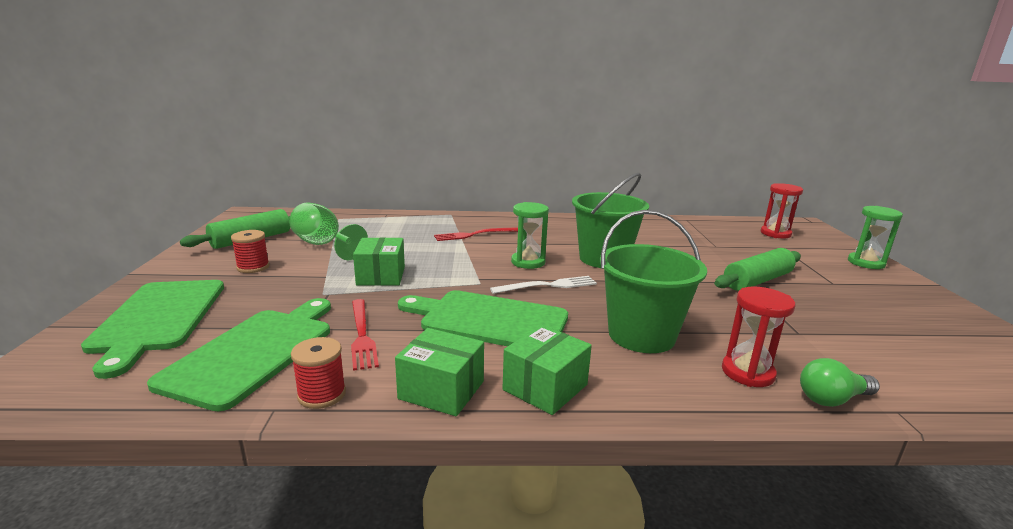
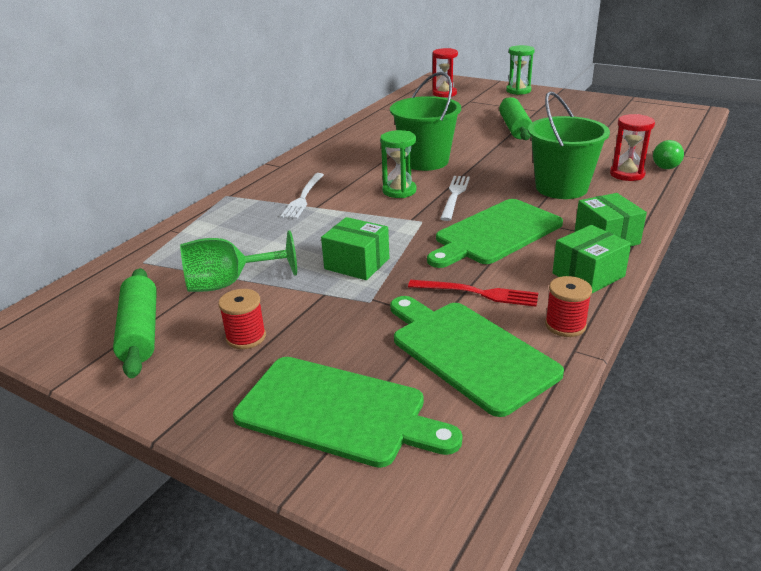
camera: 55 degrees left, 10 degrees up
red fork [434,227,518,241] -> white fork [280,173,324,219]

